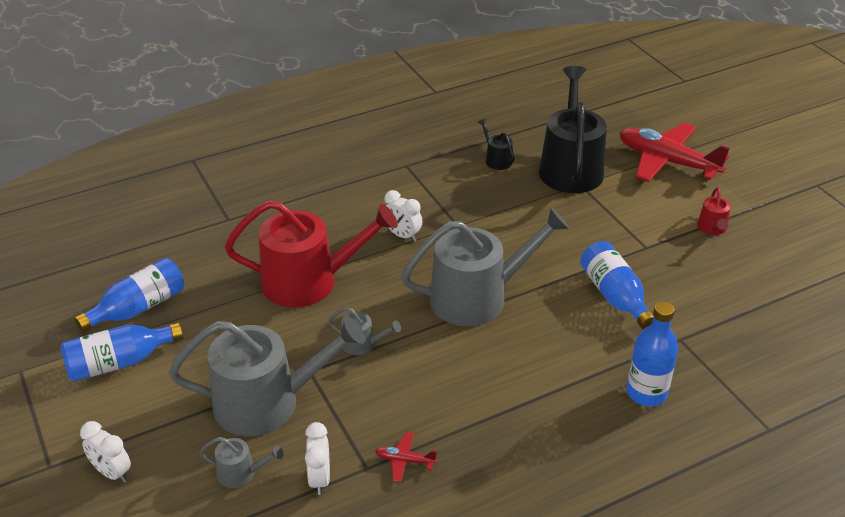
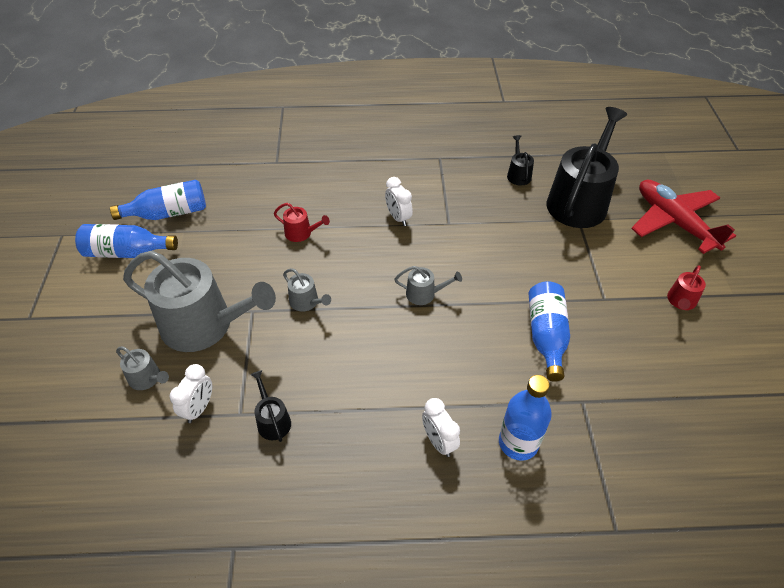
camera: 25 degrees right, 10 degrees up
white clock [80,421,131,483] -> white clock moved to [422,398,460,457]
red watering can [225,200,398,307] -> red watering can [274,203,330,242], size x0.43
red plane [375,432,437,482] -> black watering can [250,370,291,442]
grey watering can [401,207,570,326] -> grey watering can [394,266,462,305], size x0.43

